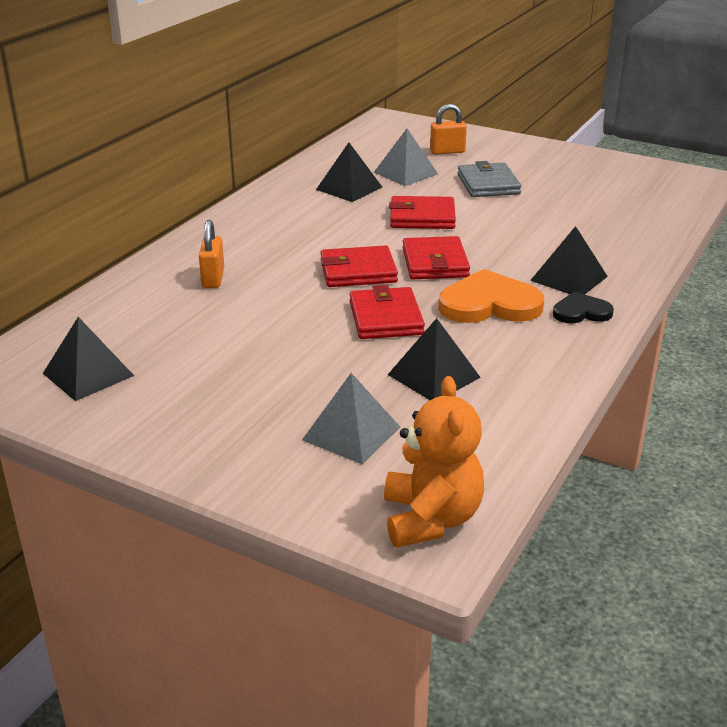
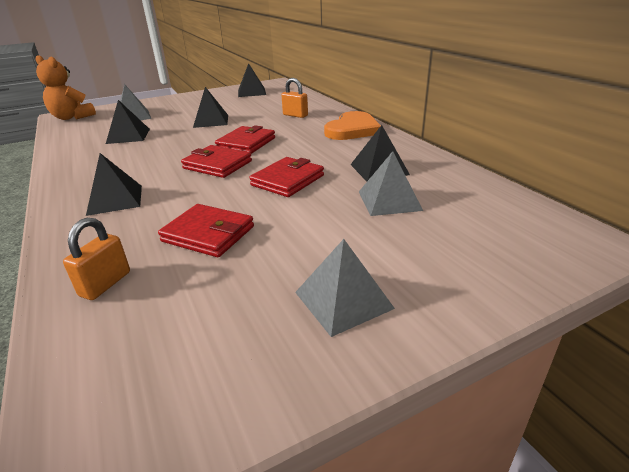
camera: 125 degrees right, 0 degrees up
red wallet [349,285,425,339] -> red wallet moved to [158,204,254,257]
orange padlock [430,104,467,155] -> orange padlock moved to [63,218,130,300]
orange heart [438,269,544,323] -> orange heart moved to [324,111,381,140]
grey wallet [457,161,521,197] -> none
black heart [553,292,614,324] -> none
none -> black pyramid [193,87,228,128]
none -> grey pyramid [295,239,395,337]

